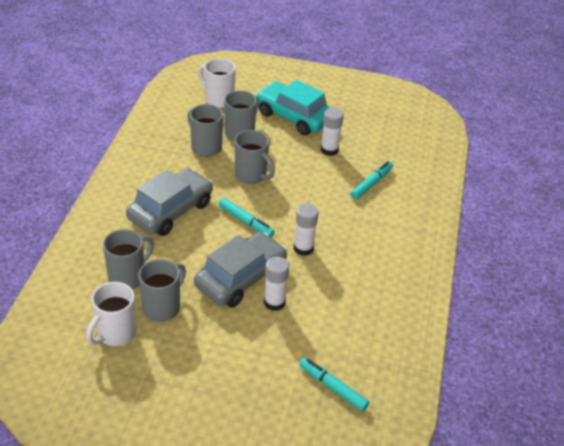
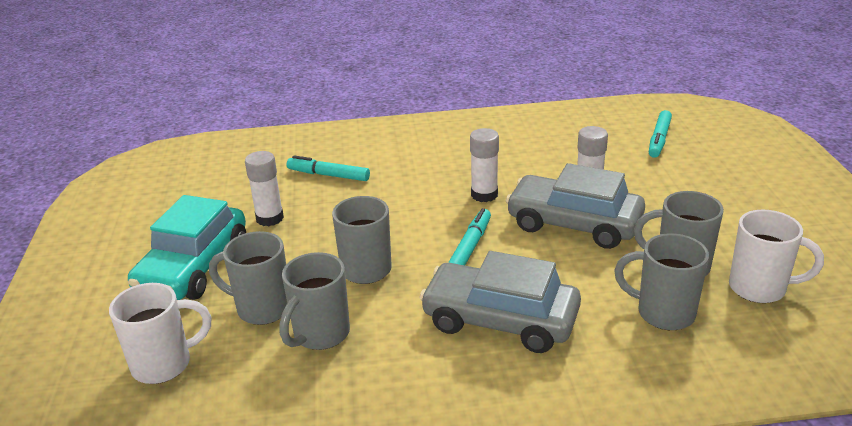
camera: 105 degrees left, 10 degrees down
white mug [198,58,236,108] -> white mug turned 135 degrees counterclockwise [109,283,211,384]

